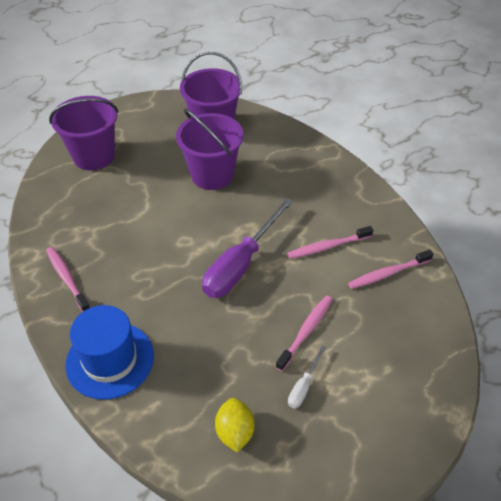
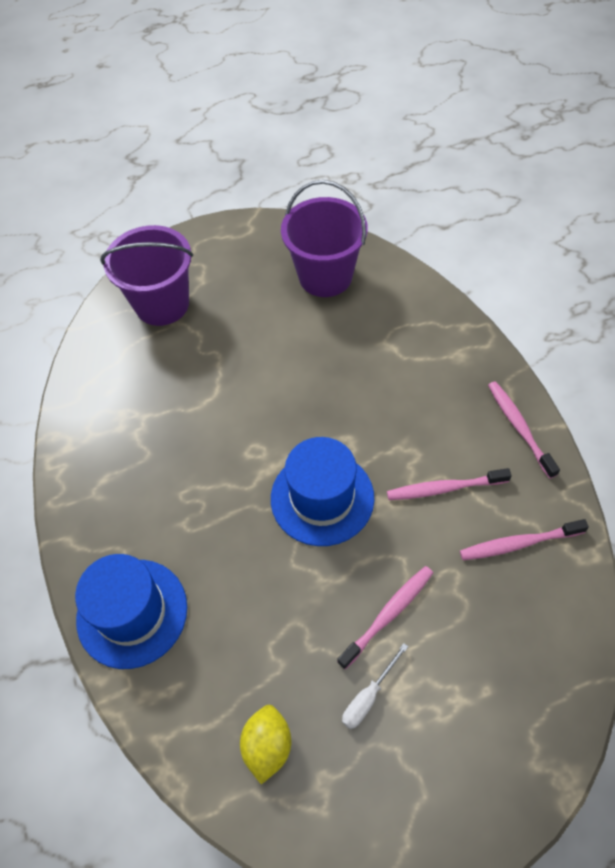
camera: 15 degrees right, 10 degrees up
pink toothbrush [46,247,90,312] -> pink toothbrush moved to [488,381,560,479]
purple bucket [176,108,244,190] -> none
purple screwdriver [202,198,293,298] -> blue hat [271,437,374,546]

